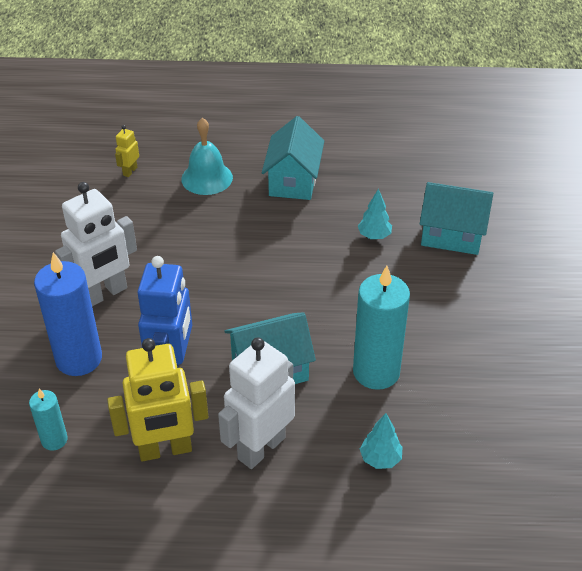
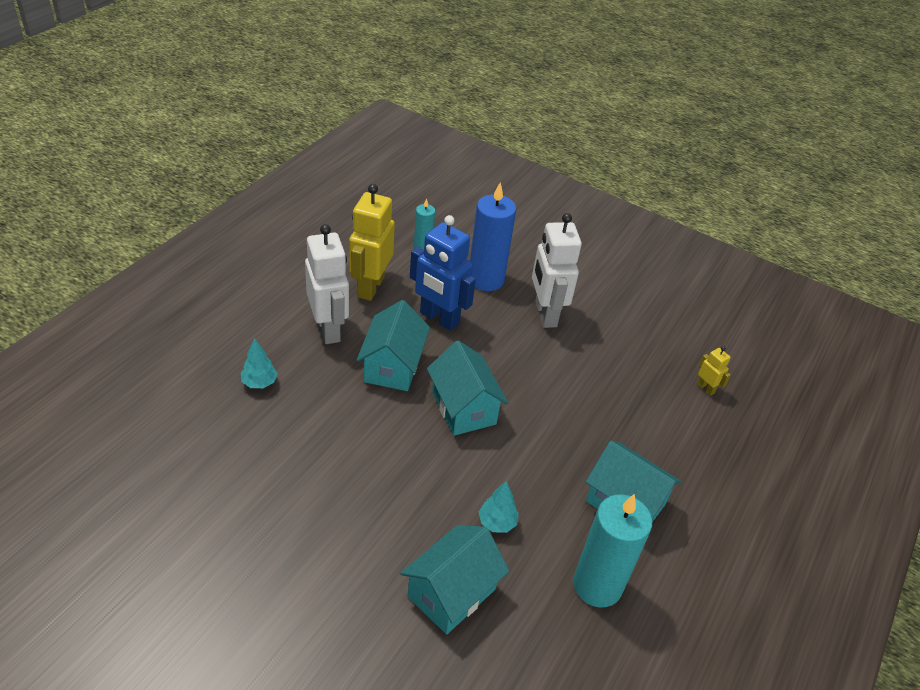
camera: 115 degrees right, 0 degrees up
turquoise bell [181,118,233,195] -> none
turquoise candle [353,266,410,390] -> turquoise candle moved to [573,494,652,607]
none -> turquoise house [427,341,509,436]

